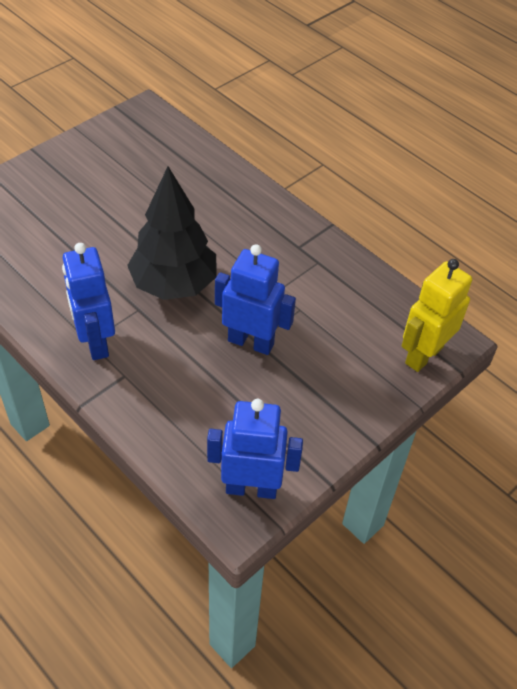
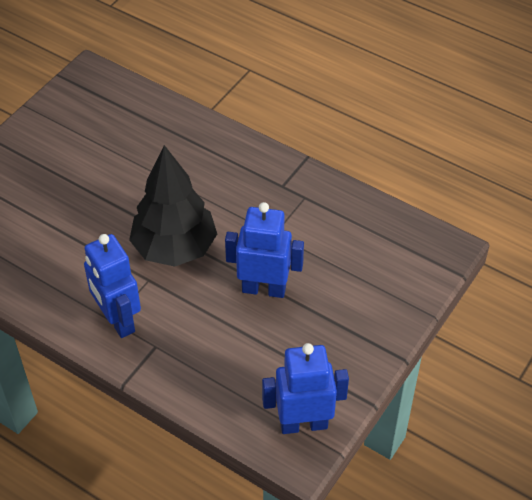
camera: 10 degrees left, 0 degrees up
yellow robot [402,259,472,372] -> none

